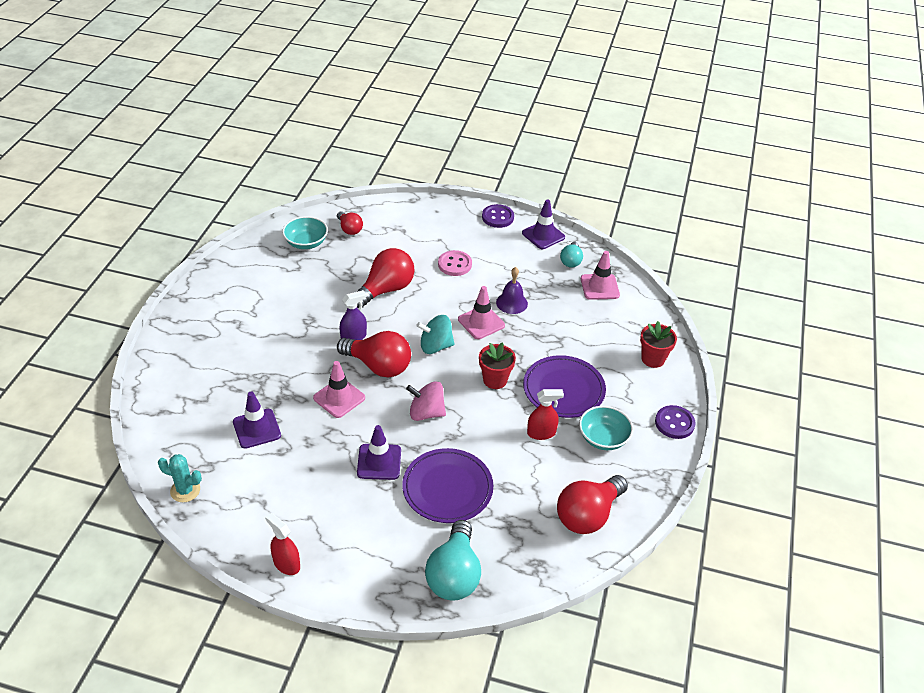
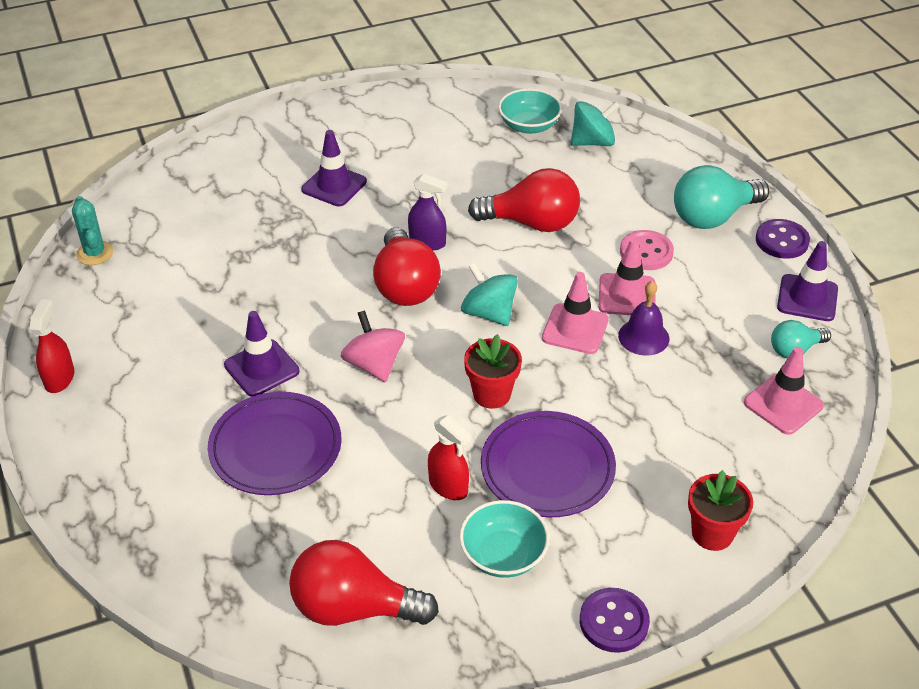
camera: 55 degrees right, 0 degrees up
purple traffic cone [233,392,281,449] -> purple traffic cone moved to [301,130,367,206]
pink traffic cone [313,361,365,418] -> pink traffic cone moved to [599,238,656,315]
red light bulb [337,211,363,235] -> turquoise spinning top [571,101,620,146]
turquoise light bulb [425,520,481,601] -> turquoise light bulb moved to [674,165,769,229]

